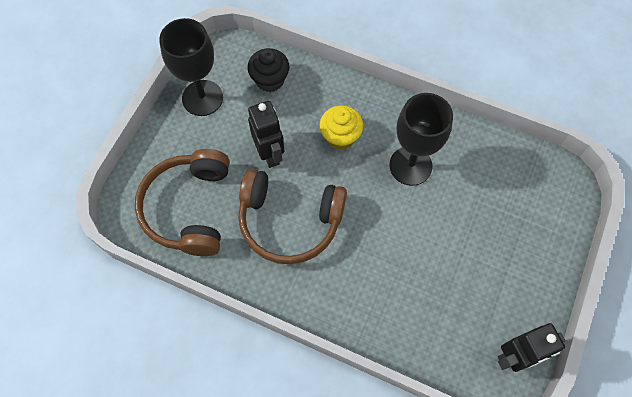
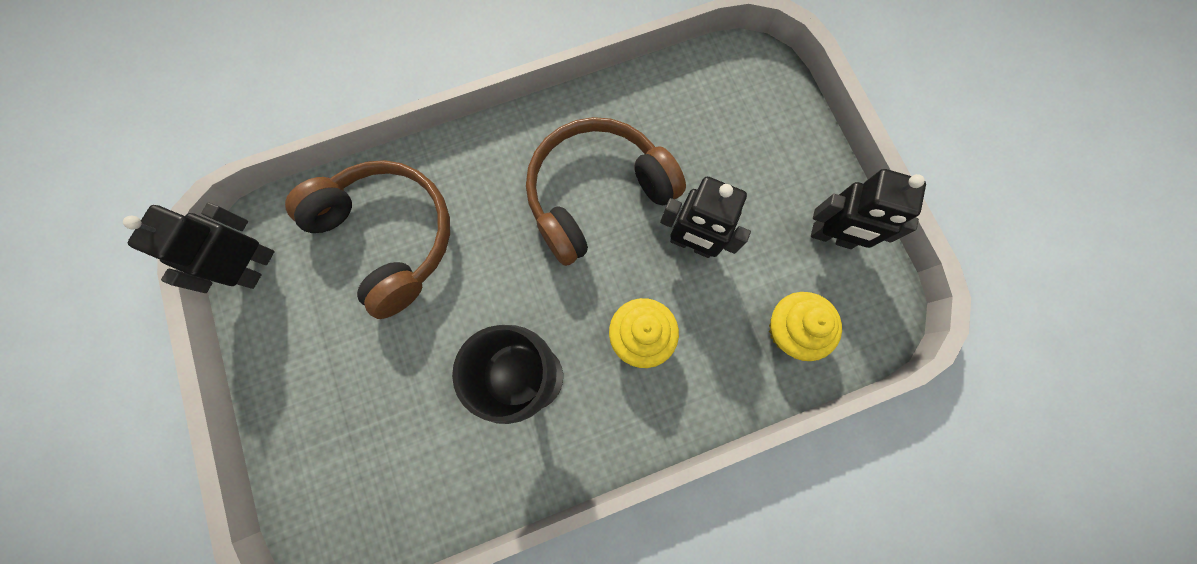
camera: 135 degrees right, 10 degrees up
brown headphones [135,149,229,256] -> brown headphones moved to [285,160,450,319]
black goblet [159,18,223,116] -> black robot [811,169,926,249]
black cupcake [247,48,289,92] -> yellow cupcake [769,292,842,361]

